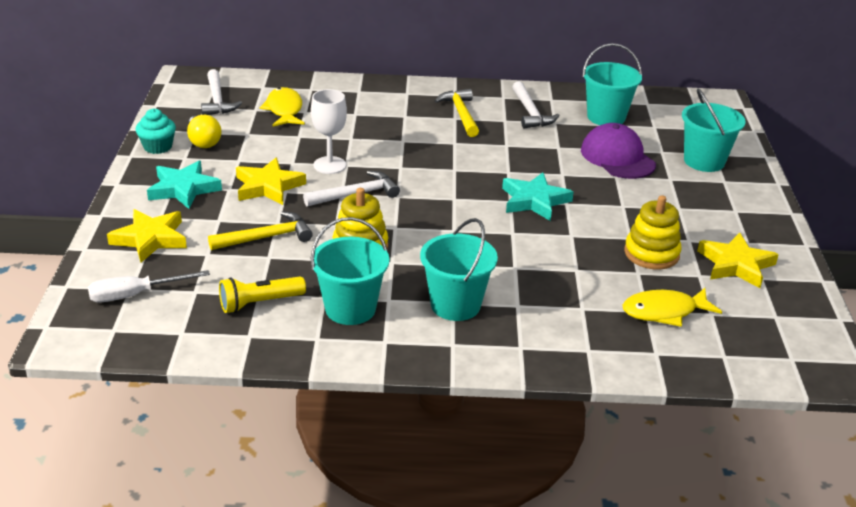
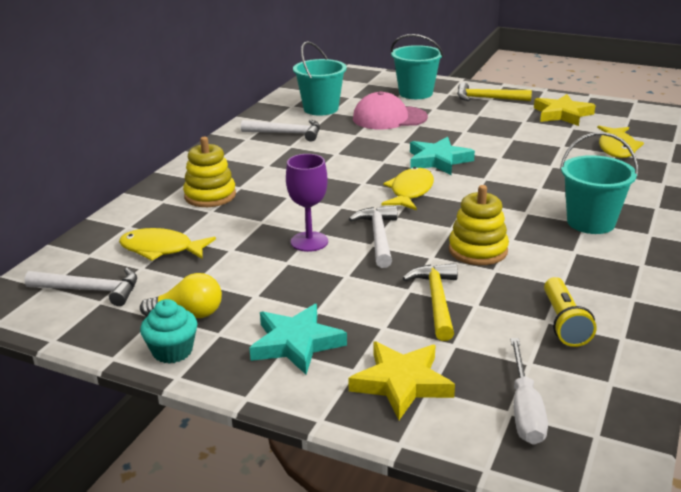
camera: 65 degrees left, 5 degrees down
yellow star [236,158,306,205] -> none
white goblet [311,89,347,174] -> purple goblet [286,154,328,252]
turquoise bucket [311,217,389,325] -> none
yellow hammer [435,89,479,137] -> yellow hammer moved to [457,82,532,101]
purple cap [581,123,656,179] -> pink cap [353,91,428,129]
yellow stacking toy [624,195,682,269] -> yellow stacking toy moved to [183,137,236,207]
none -> yellow fish [381,167,434,210]

